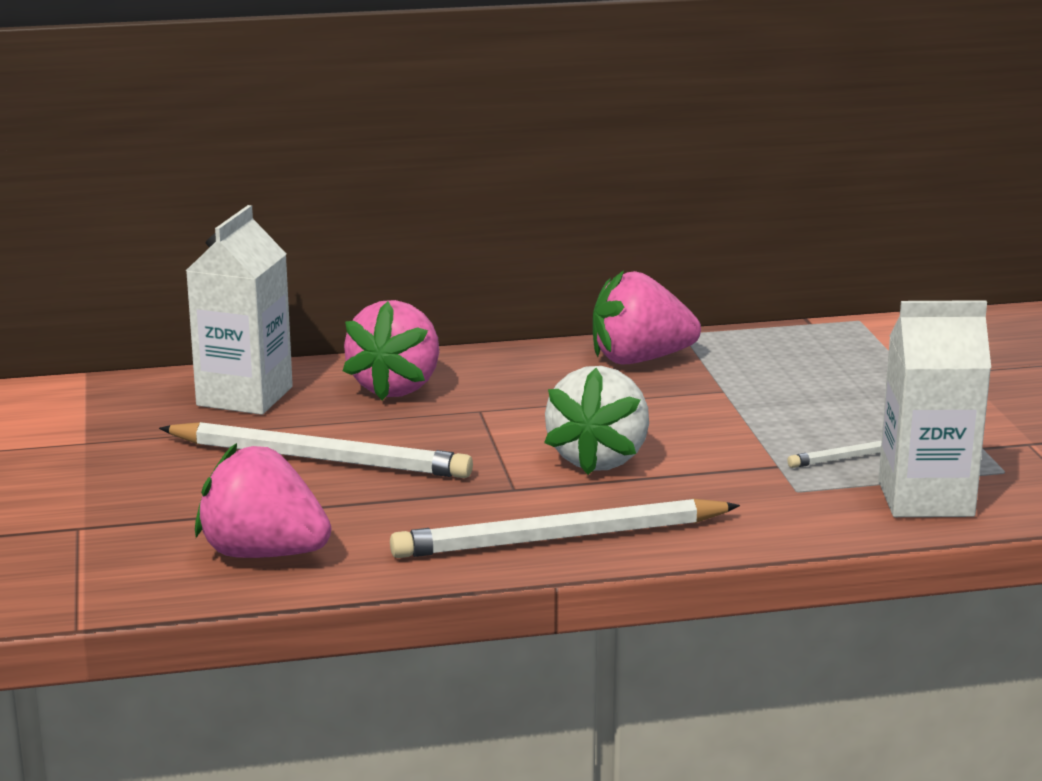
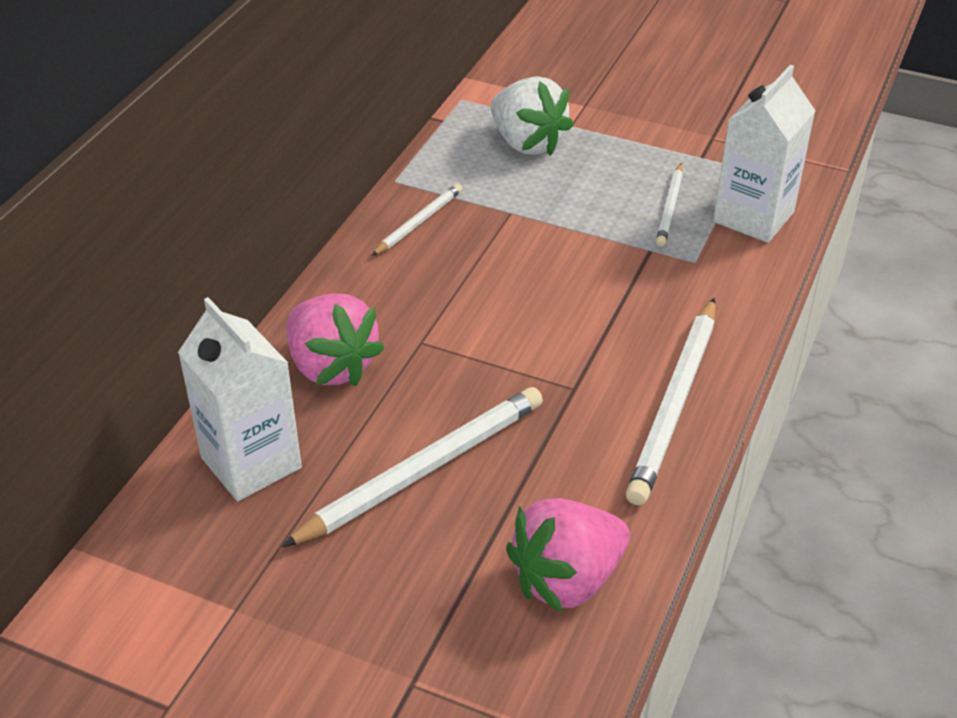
camera: 55 degrees left, 20 degrees up
white strawberry [544,366,649,475] -> white strawberry moved to [491,76,573,156]
pink strawberry [593,270,701,365] -> white pencil [372,184,462,256]

